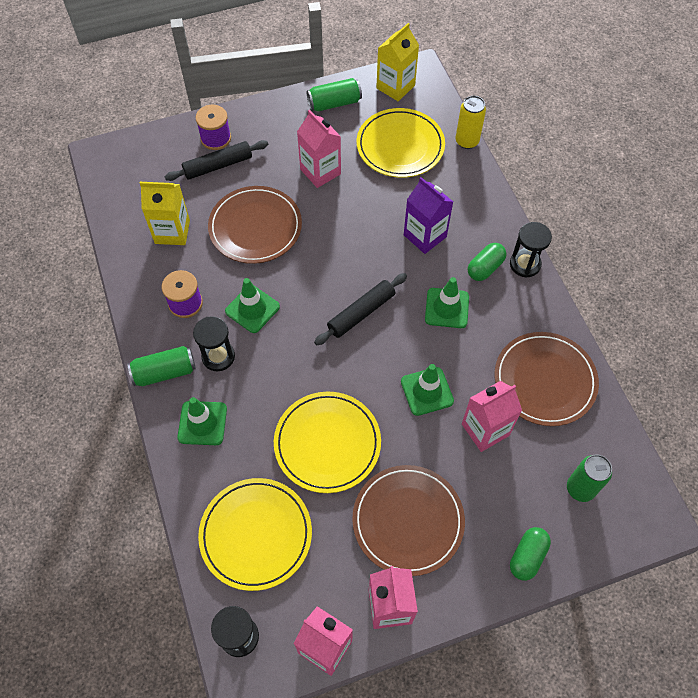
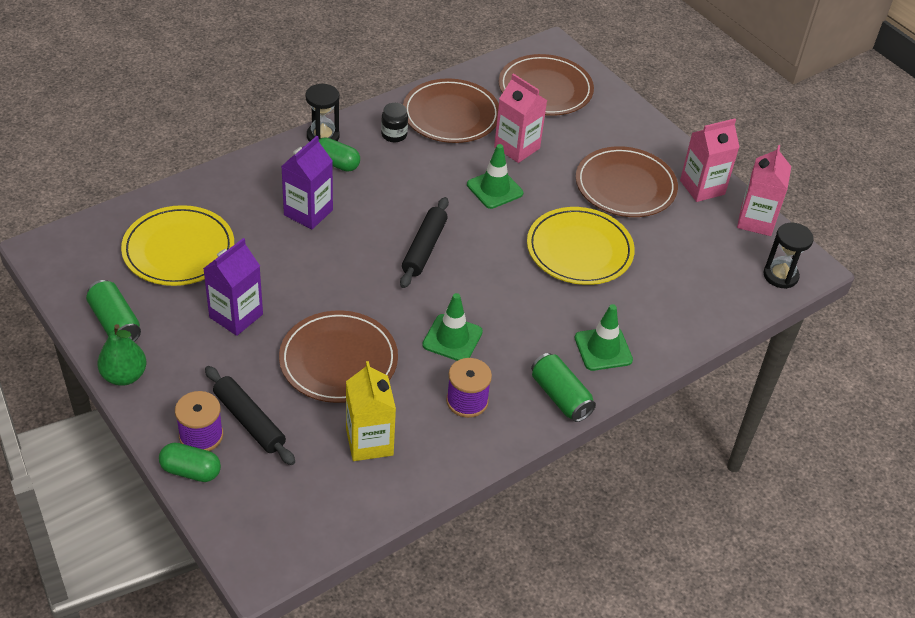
camera: 110 degrees left, 15 degrees down
black hourglass [193,316,235,371] -> none
yellow plate [198,478,312,591] -> none
pink carton [297,110,341,188] -> purple carton [203,238,263,336]
black rolling pin [314,273,407,345] -> black rolling pin turned 75 degrees clockwise [400,197,449,288]
yellow carton [376,23,419,101] -> none
green traffic cone [425,277,469,328] -> none
yellow can [456,96,486,149] -> none
green capsule [510,527,551,581] -> green capsule moved to [159,442,221,482]
green can [567,454,612,502] -> brown plate [499,54,594,116]
none -> green pear [97,324,147,386]
none -> black jar [381,103,408,142]

